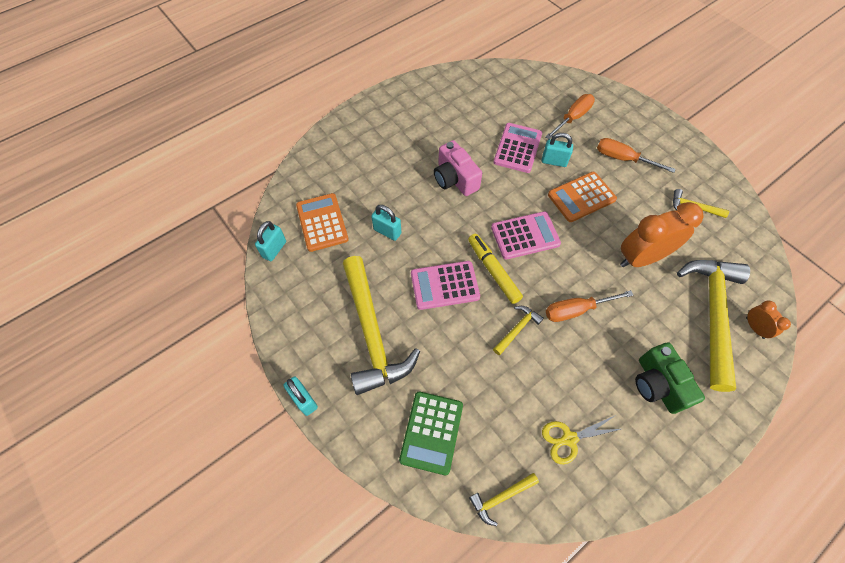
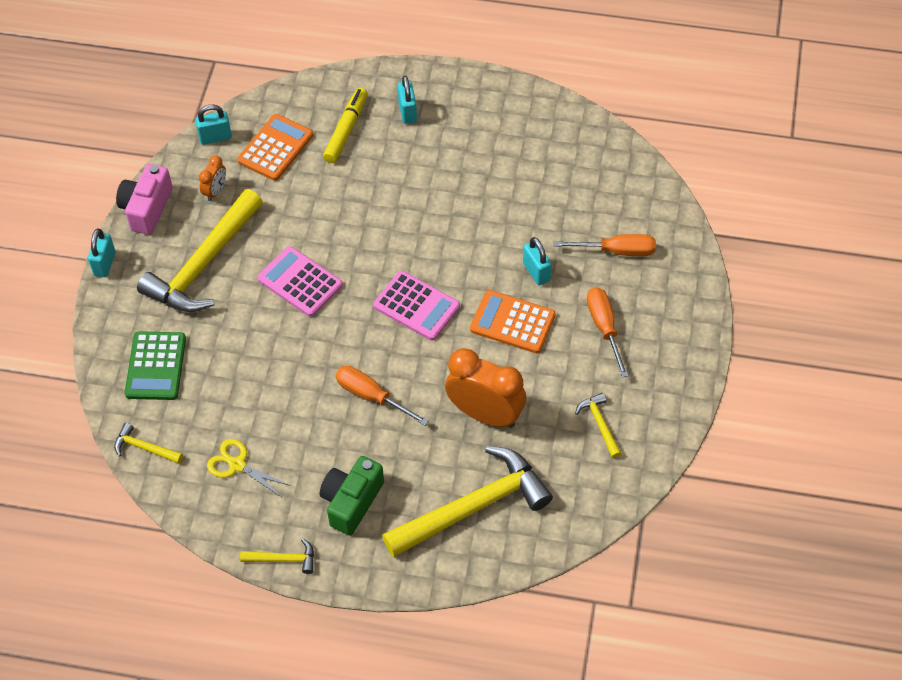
camera: 50 degrees right, 5 degrees down
turquoise padlock [371,205,401,241] -> turquoise padlock moved to [397,76,417,124]
green calculator [399,392,463,476] -> green calculator turned 60 degrees counterclockwise [125,331,186,400]
pink camera [434,140,482,196] -> pink camera moved to [116,164,173,235]
yellow marker [468,234,523,304] -> yellow marker moved to [323,88,368,163]
pink calculator [493,123,542,173] -> none
yellow hammer [493,306,544,355] -> yellow hammer moved to [240,538,314,574]
orange clock [746,301,791,339] -> orange clock moved to [199,156,226,201]

